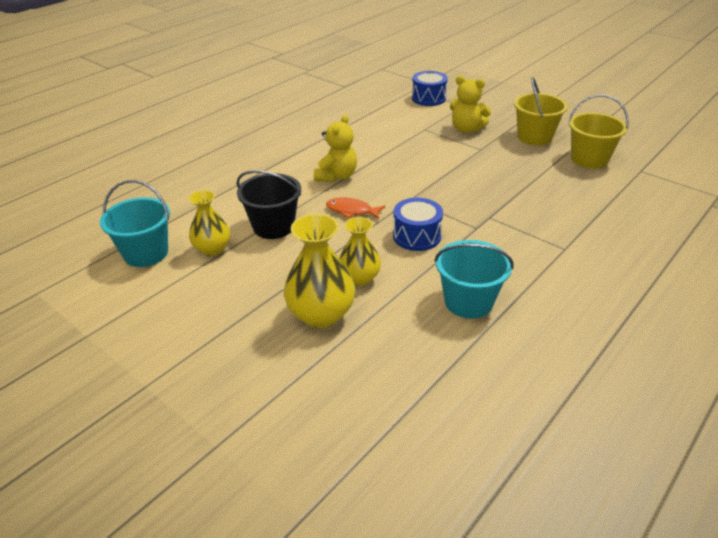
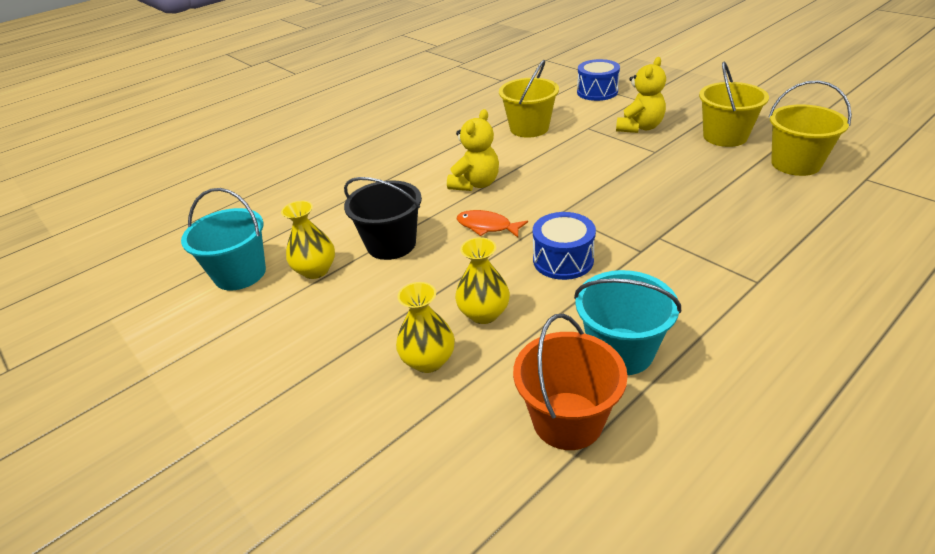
camera: 10 degrees right, 0 degrees up
yellow vase [284,214,355,328] -> yellow vase [396,282,455,373], size x0.65
yellow teddy bear [450,76,491,133] -> yellow teddy bear turned 90 degrees counterclockwise [616,57,666,133]
none -> yellow bucket [499,60,559,138]
none -> orange bucket [513,314,628,450]

